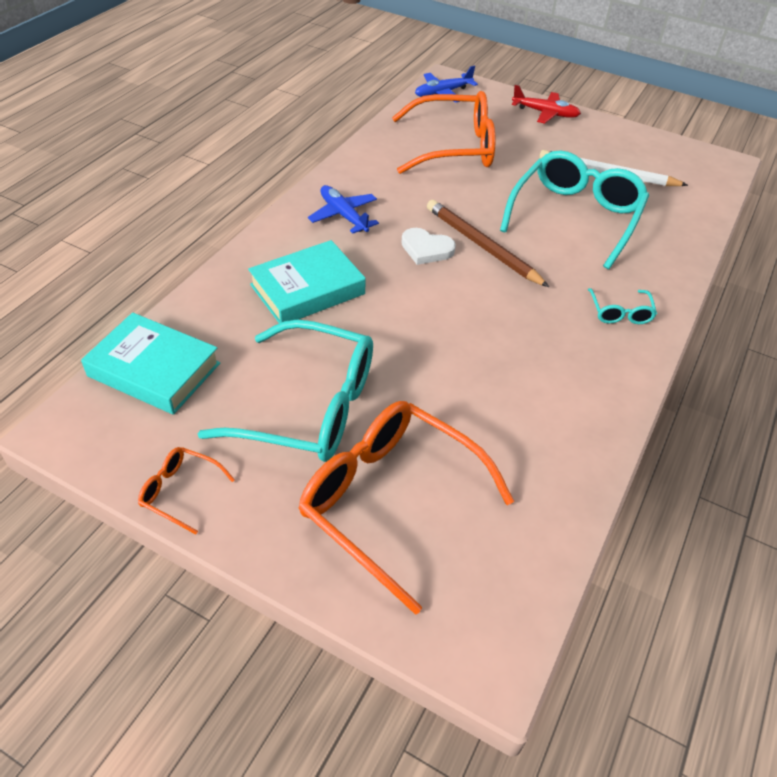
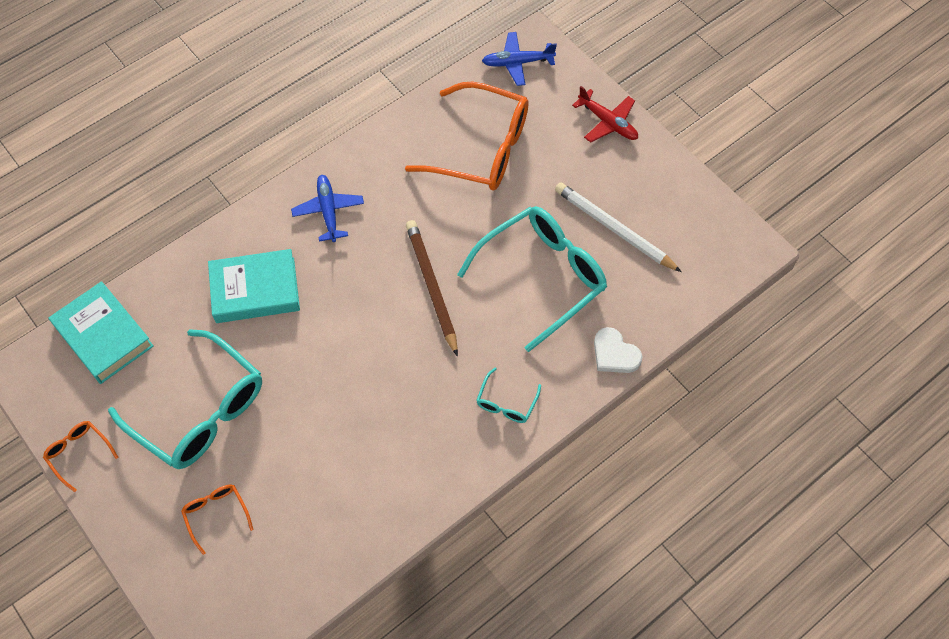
camera: 25 degrees right, 15 degrees up
orange glasses [299,401,514,615] -> orange glasses [181,484,254,555], size x0.44
white heart [401,228,456,265] -> white heart moved to [594,327,643,373]

